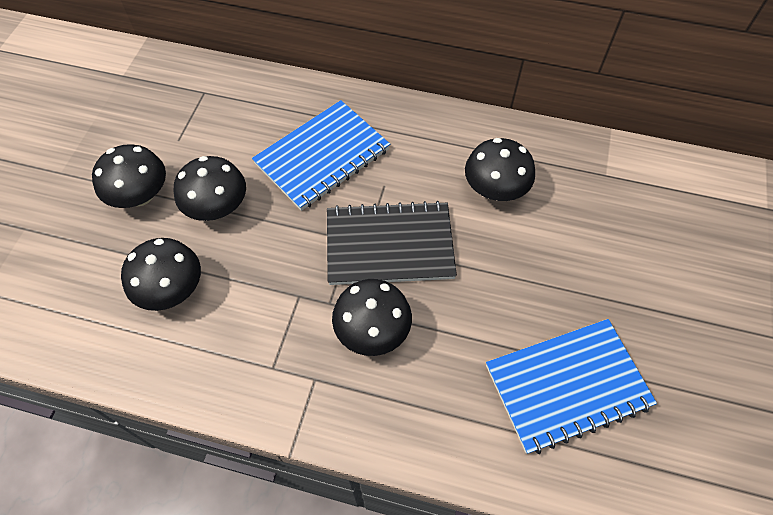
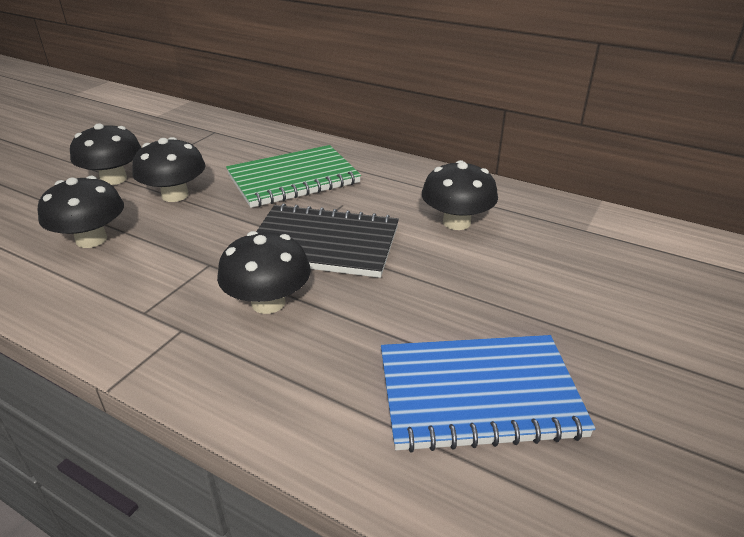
camera: 15 degrees right, 25 degrees down
blue notebook [252,100,390,211] -> green notebook [226,145,361,208]

